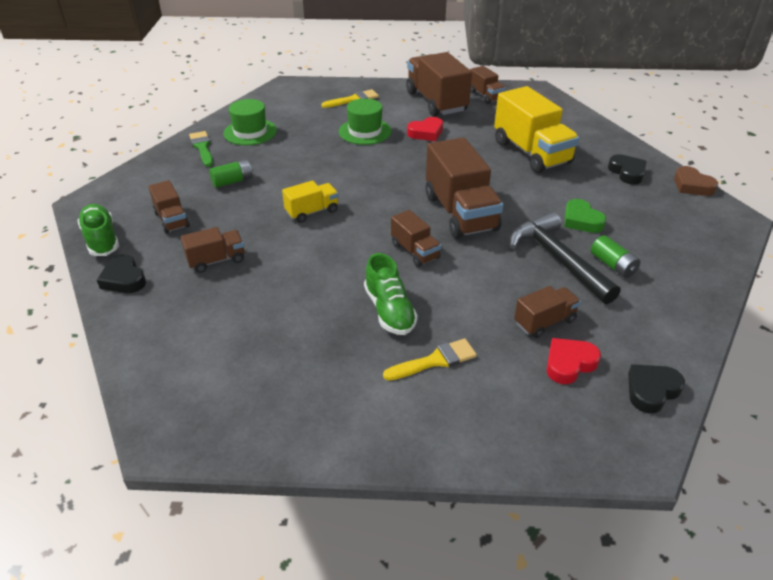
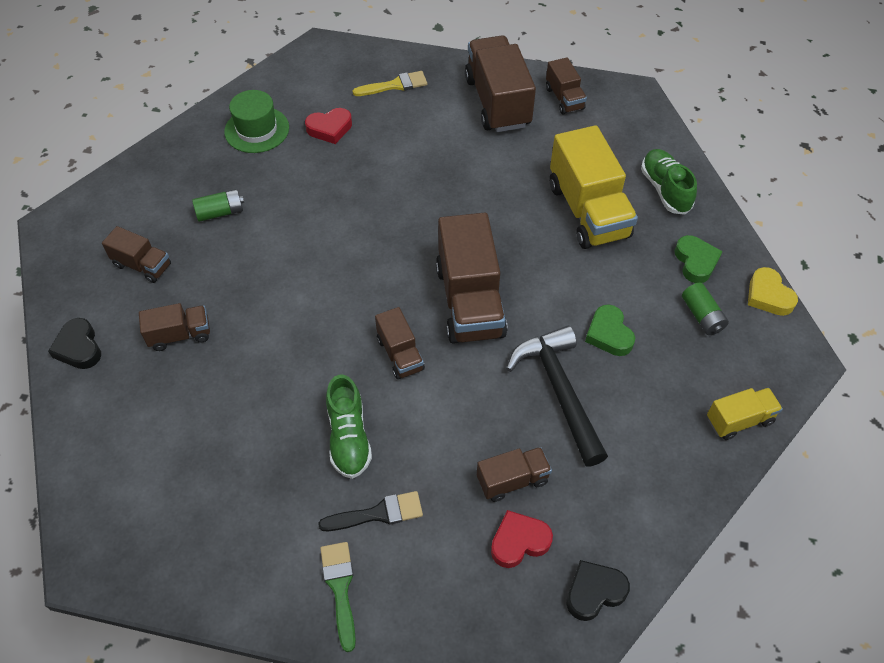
camera: 10 degrees right, 15 degrees up
green shoe [77,204,119,256] -> green shoe moved to [641,149,697,215]
brown truck [148,180,190,234] -> brown truck turned 45 degrees counterclockwise [102,226,171,283]
green brush [189,131,213,167] -> green brush moved to [320,542,356,652]
yellow truck [282,180,339,223] -> yellow truck moved to [707,388,783,440]
green hat [339,98,392,145] -> none
yellow brush [383,338,477,381] -> black brush [318,491,423,531]
red heart [407,117,443,141] -> red heart moved to [305,108,352,144]
green battery [591,235,640,278] -> green battery moved to [682,283,729,335]
black heart [608,154,647,185] -> green heart [674,235,723,283]
brown heart [674,166,718,196] -> yellow heart [748,267,798,316]

